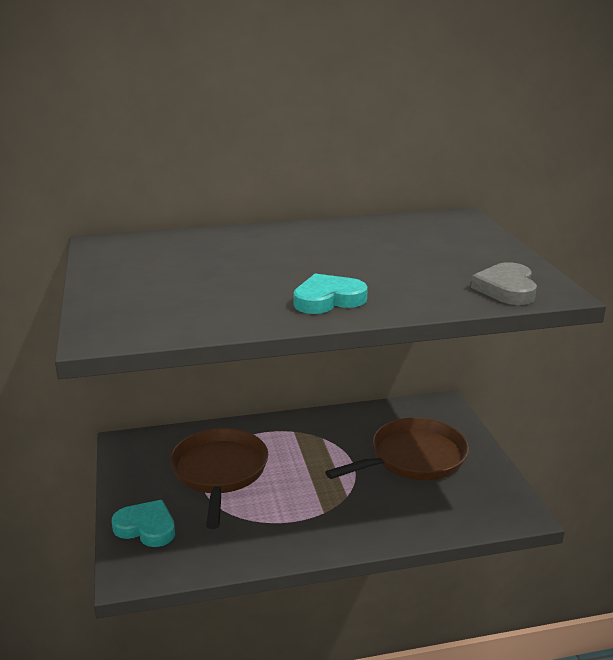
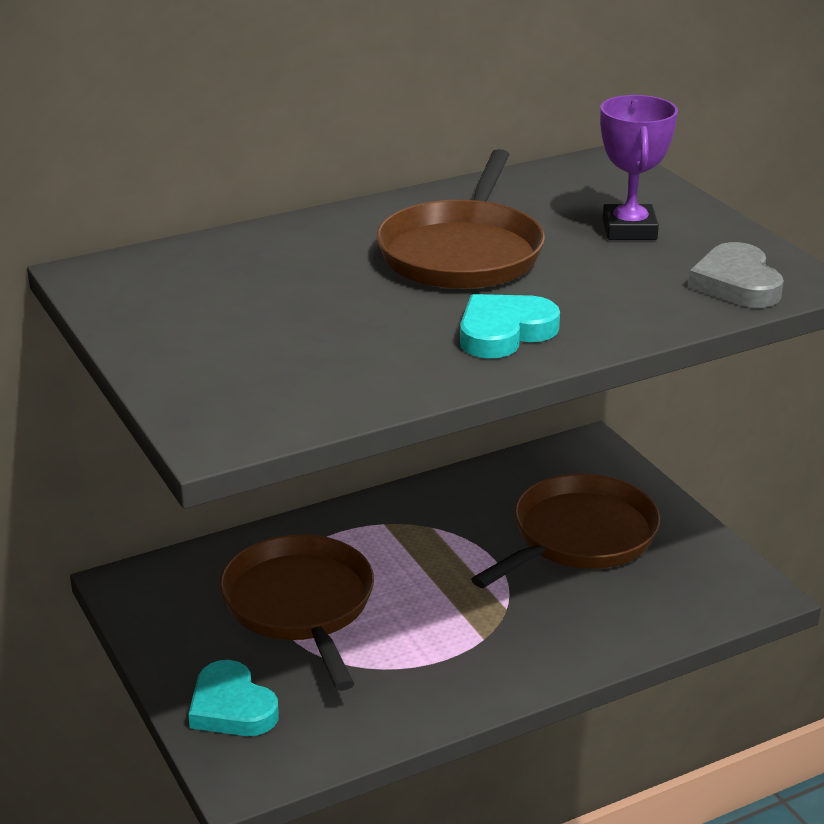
camera: 15 degrees left, 5 degrees up
turquoise heart [112,500,175,547] -> turquoise heart turned 135 degrees counterclockwise [188,660,279,736]
none -> brown pan [376,149,545,289]
none -> purple trophy [600,95,678,240]

